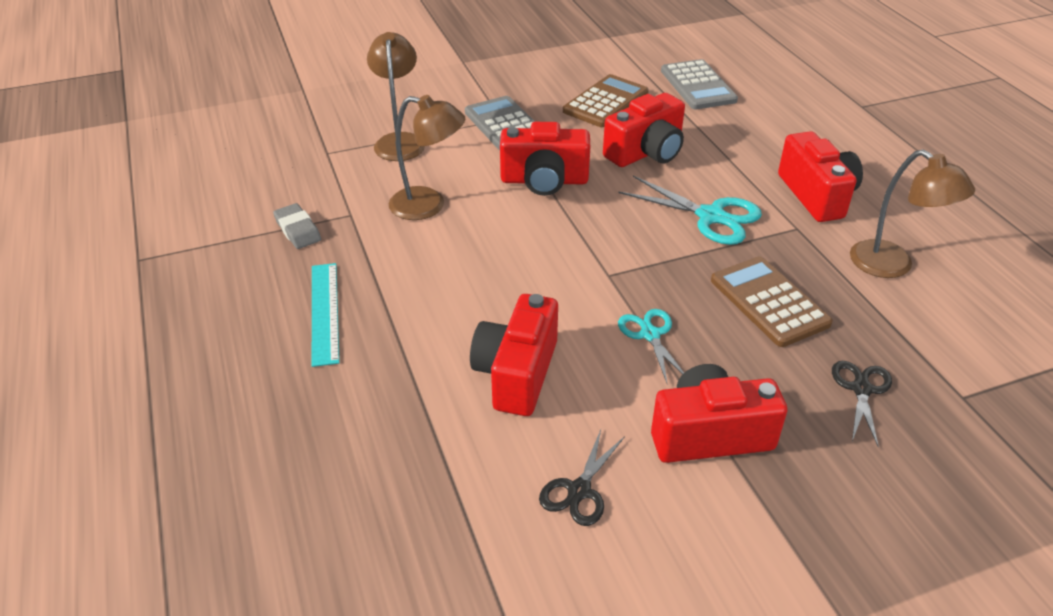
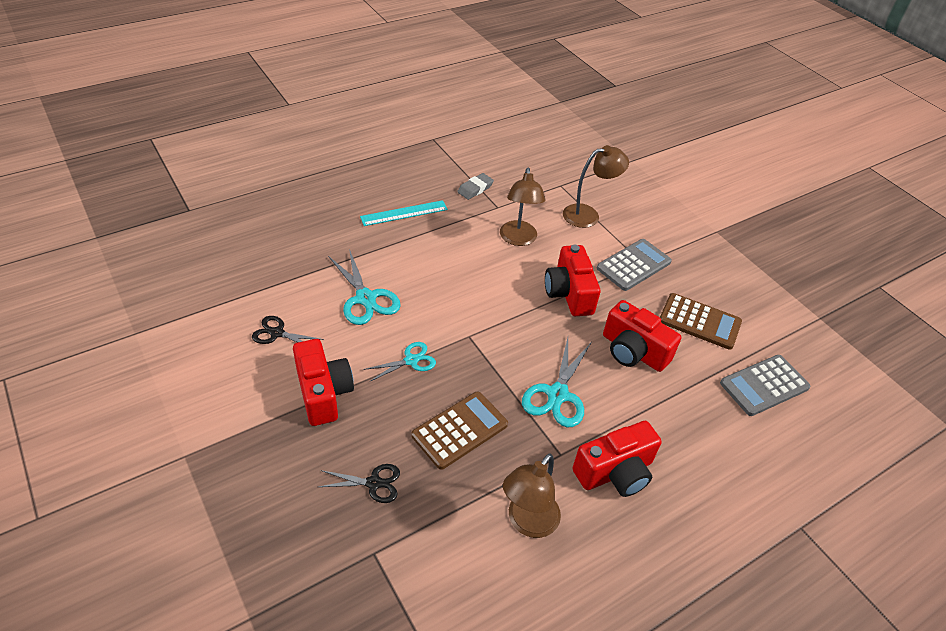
camera: 75 degrees right, 5 degrees up
red camera [470,294,558,416] -> turquoise scissors [328,249,401,325]

